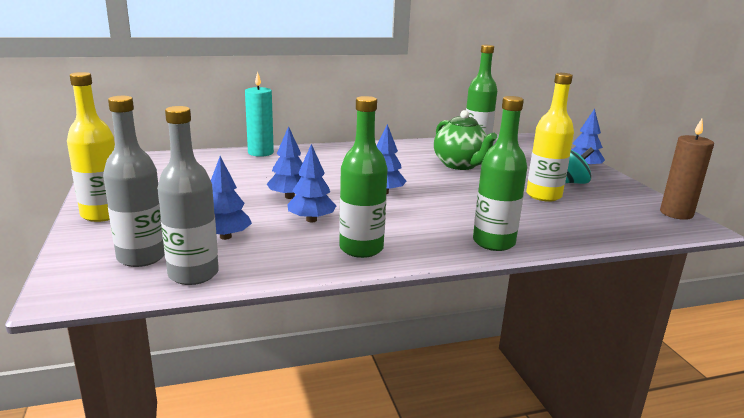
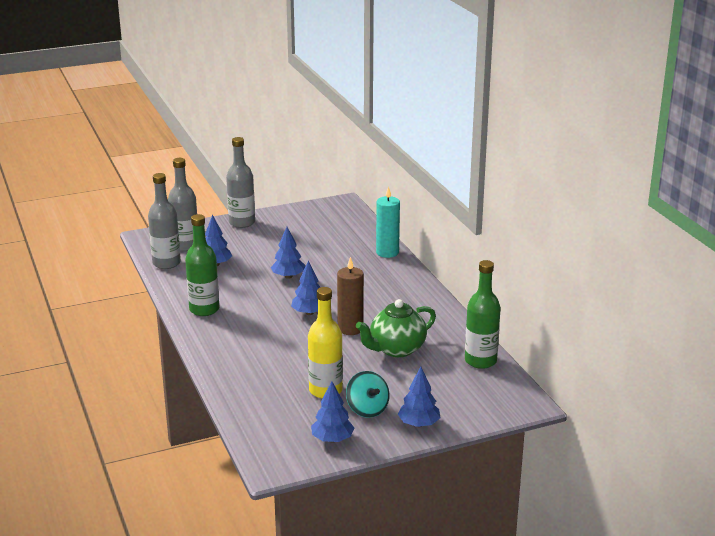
camera: 85 degrees right, 5 degrees up
yellow bottle [67,72,115,222] -> grey bottle [226,137,255,228]
blue tree [287,144,336,222] -> blue tree moved to [311,381,354,443]
green bottle [473,96,527,251] -> none
brown candle [660,119,714,220] -> brown candle moved to [337,257,364,335]

